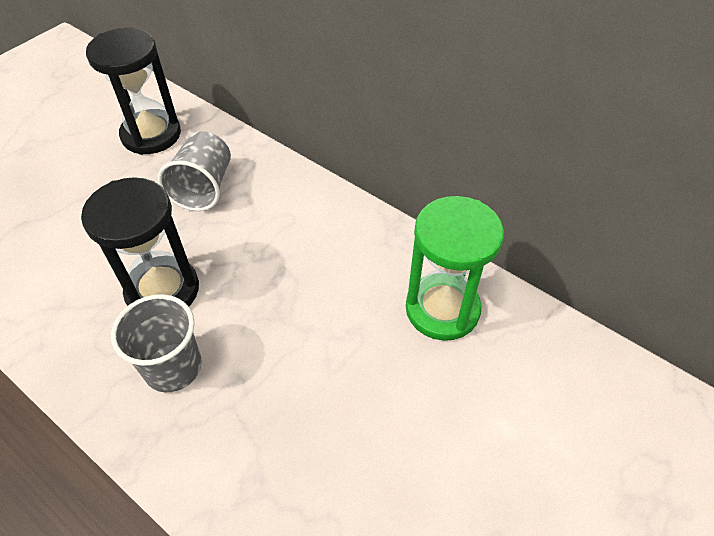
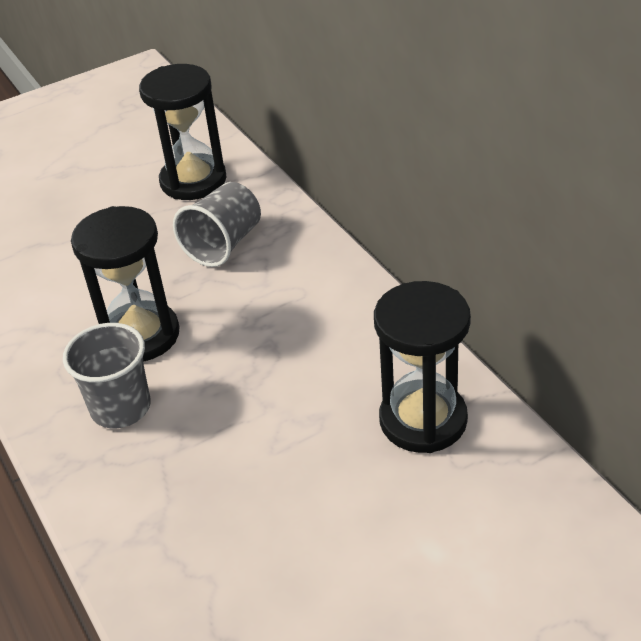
camera: 25 degrees right, 10 degrees down
green hourglass [406,196,504,341] -> black hourglass [374,281,471,453]

